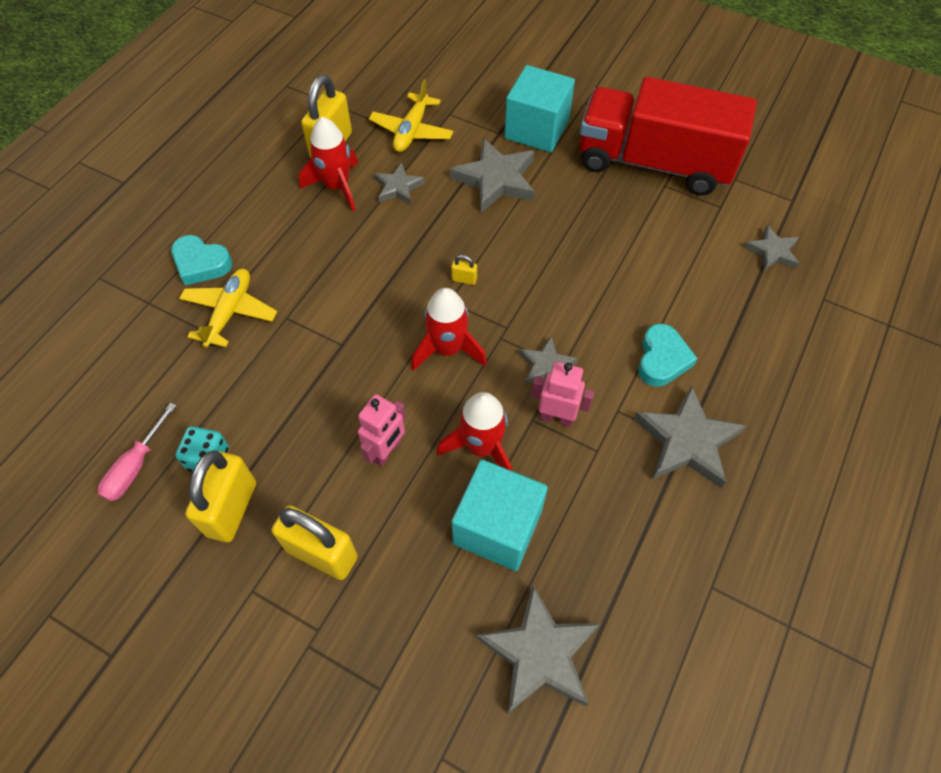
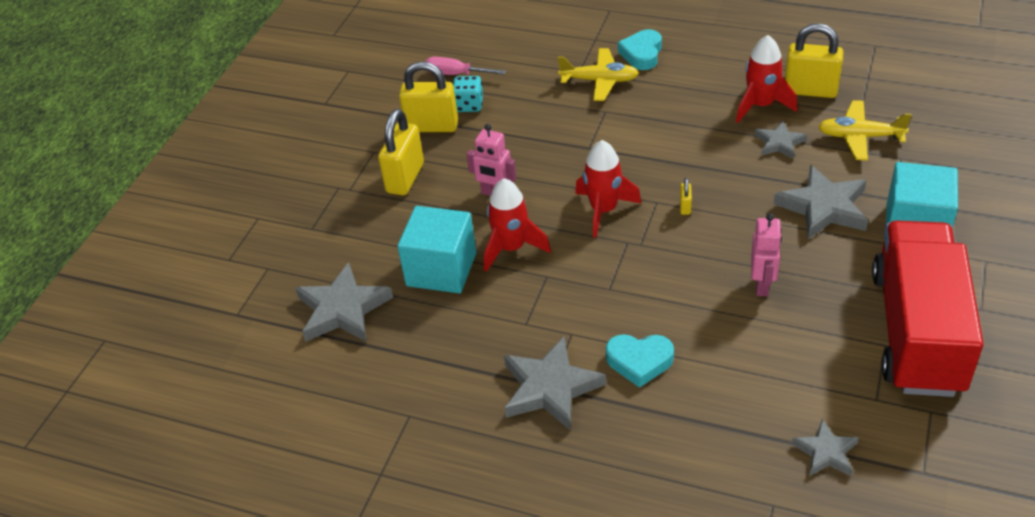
camera: 85 degrees right, 15 degrees down
grey star [519,336,578,384] -> none
pink robot [531,362,594,427] -> pink robot moved to [751,213,782,296]

